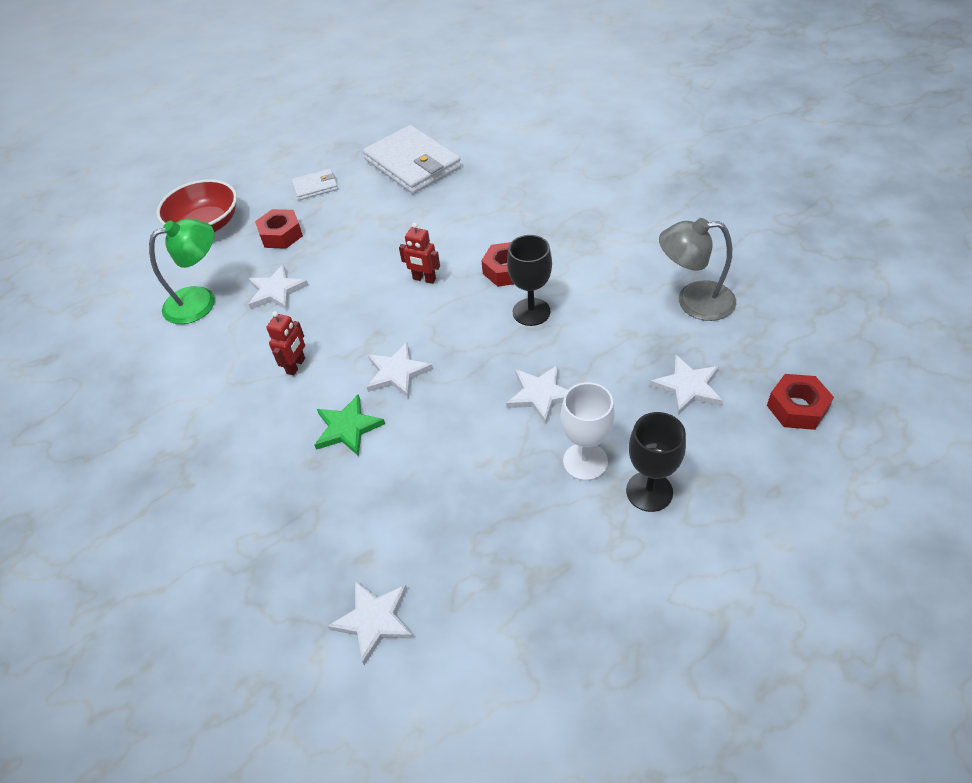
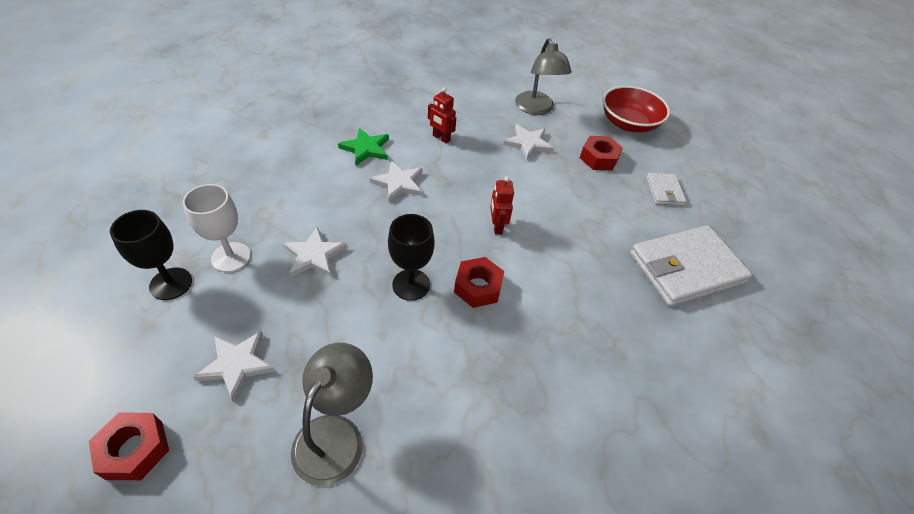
camera: 100 degrees right, 0 degrees up
green lamp [149,219,215,324] -> grey lamp [515,38,572,115]
white star [327,580,414,665] -> none
red robot [399,223,440,284] -> red robot turned 45 degrees counterclockwise [490,177,514,235]

